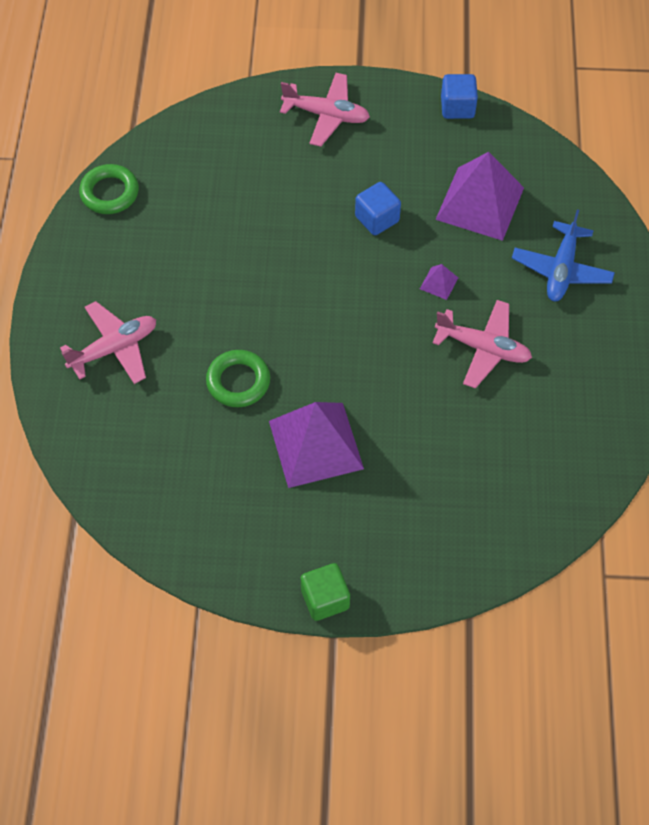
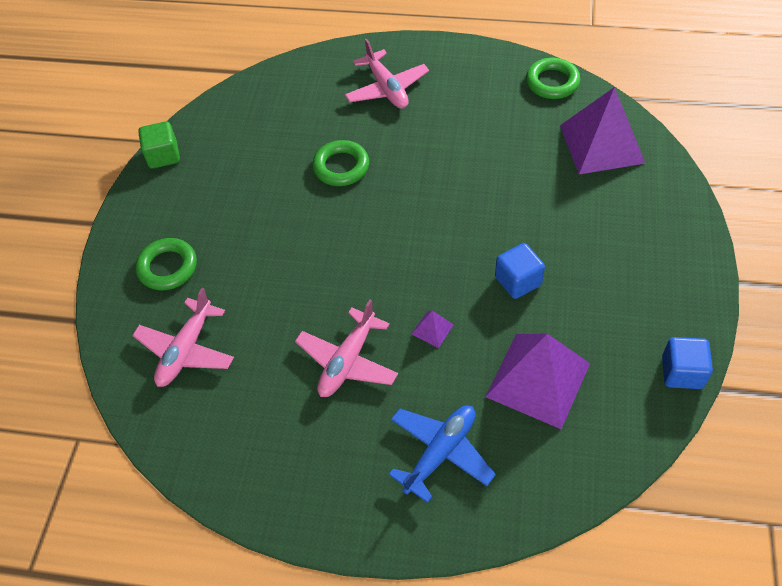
camera: 100 degrees right, 5 degrees down
purple pyramid [269,402,364,488] -> purple pyramid moved to [560,87,645,174]
pink plane [280,73,370,147] -> pink plane moved to [132,288,234,387]
green cube [301,563,350,621] -> green cube moved to [138,121,180,169]
blue plane [512,210,615,301] -> blue plane turned 105 degrees clockwise [389,405,496,503]
none -> green ring [136,238,197,290]

